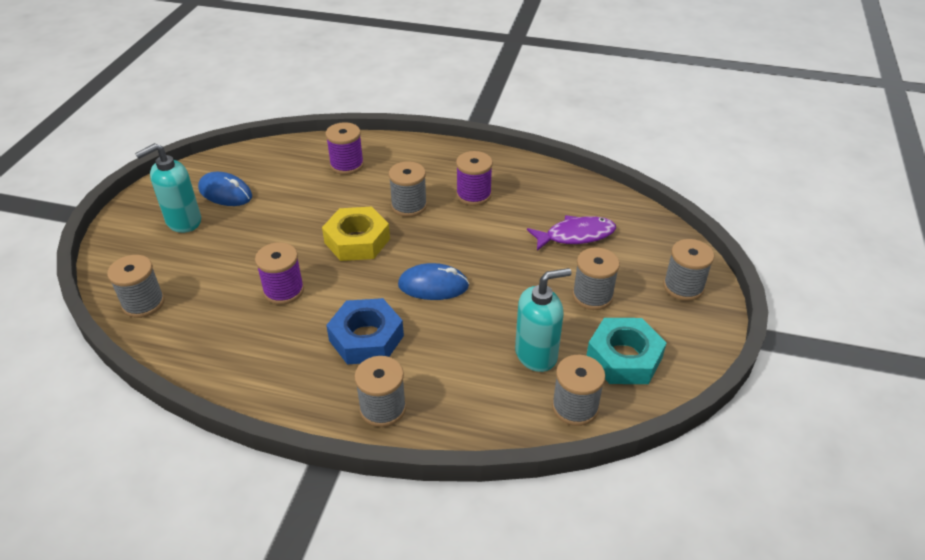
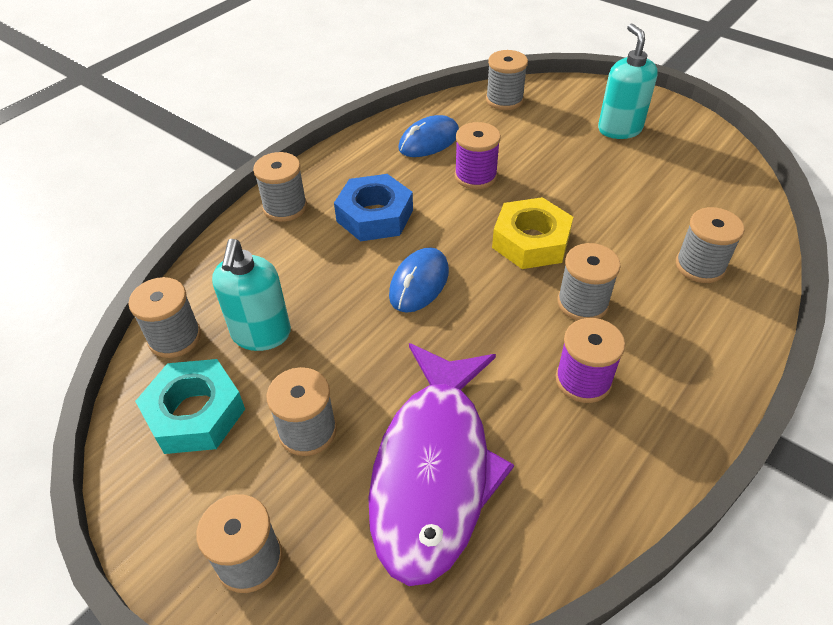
camera: 115 degrees right, 5 degrees up
blue mouse [198,172,252,206] -> blue mouse moved to [399,115,459,157]
purple spool [326,122,364,175] -> grey spool [676,207,744,283]
purple fish [527,215,616,251] -> purple fish [368,343,514,586], size x1.84

